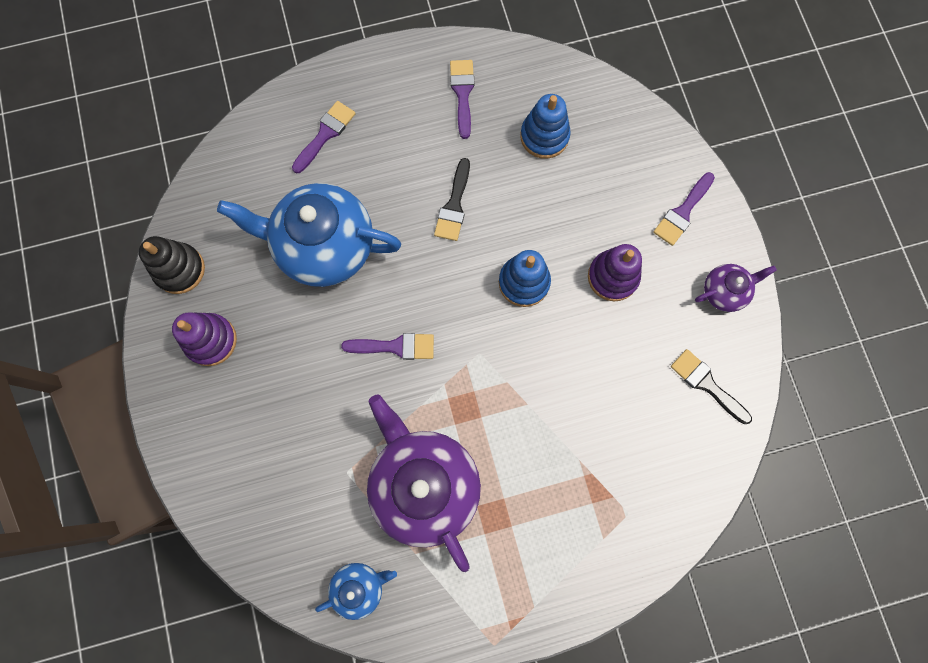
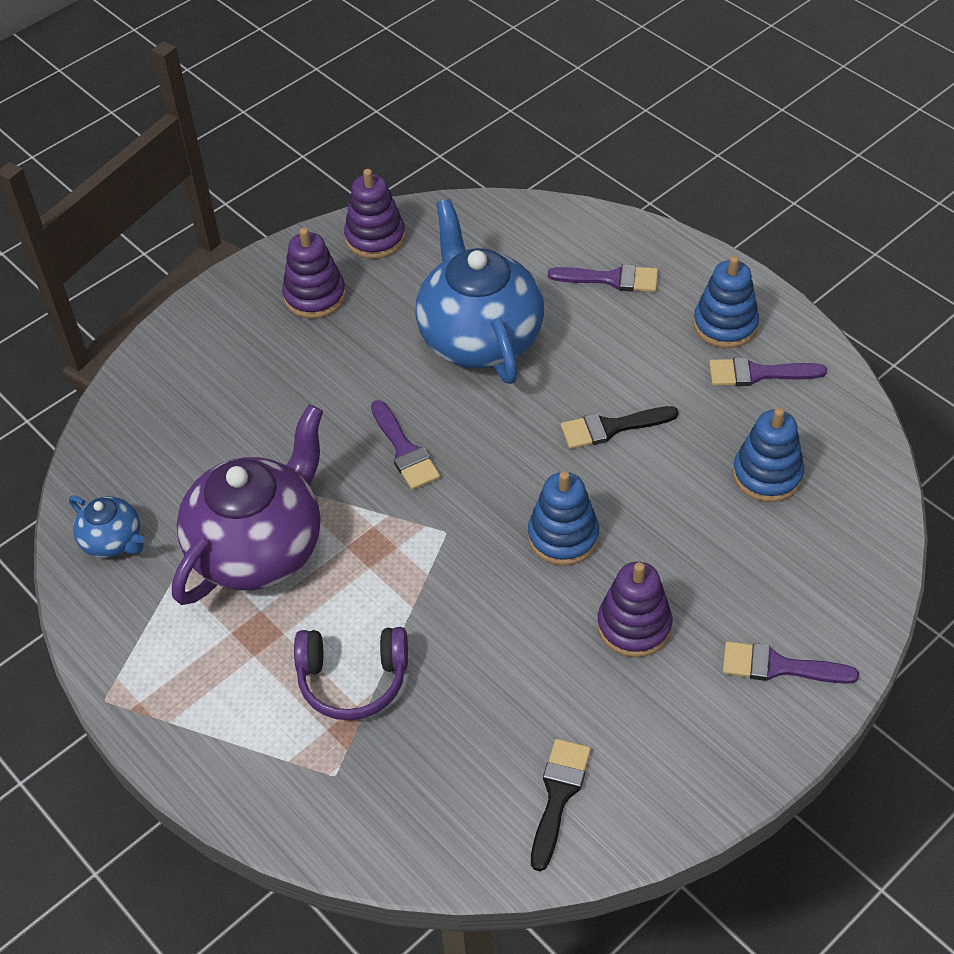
camera: 65 degrees right, 25 degrees down
black stacking toy [139,236,205,294] -> purple stacking toy [344,169,406,259]
purple brush [450,60,475,139] -> purple brush turned 150 degrees counterclockwise [709,357,827,386]
purple teapot [695,264,777,312] -> none
none -> purple headphones [294,627,408,720]
none -> blue stacking toy [693,256,759,348]

